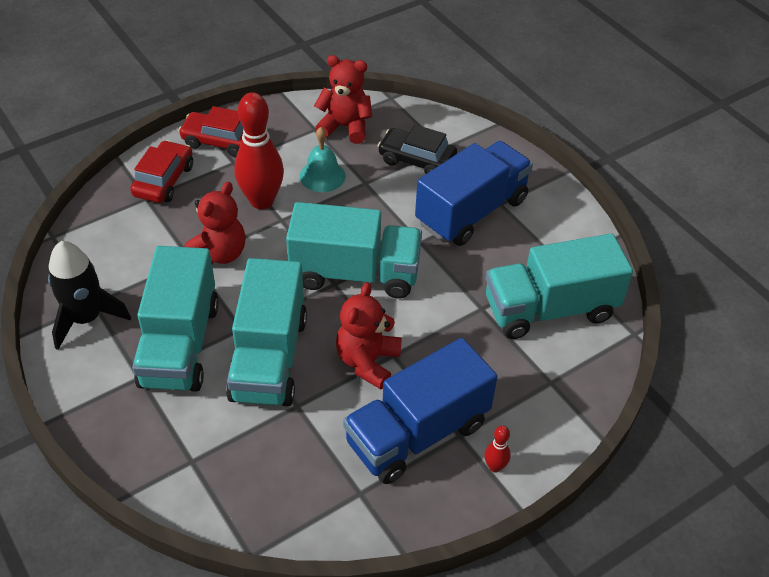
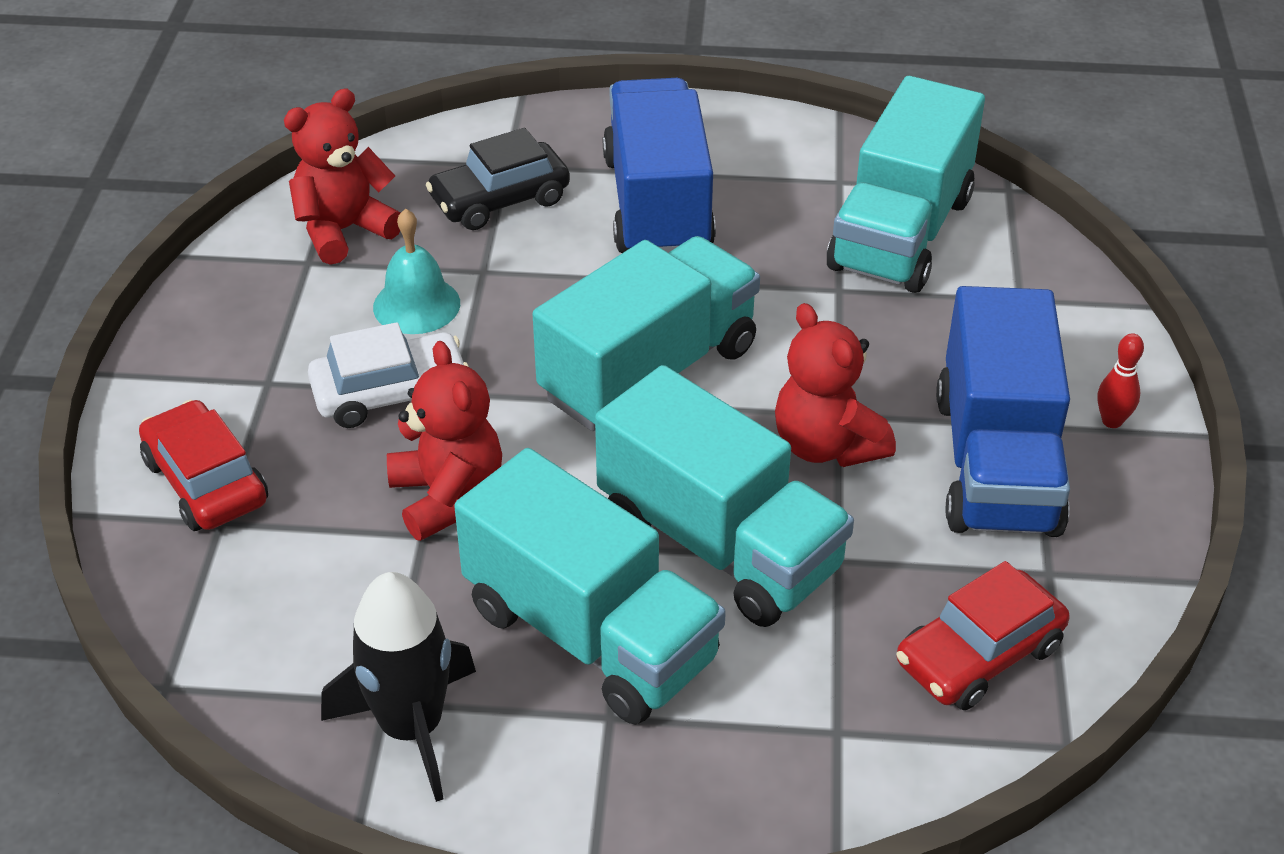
camera: 50 degrees left, 5 degrees down
red car [178,106,244,157] -> red car moved to [897,561,1070,710]
red bowling pin [234,92,284,209] -> white car [308,322,469,428]

